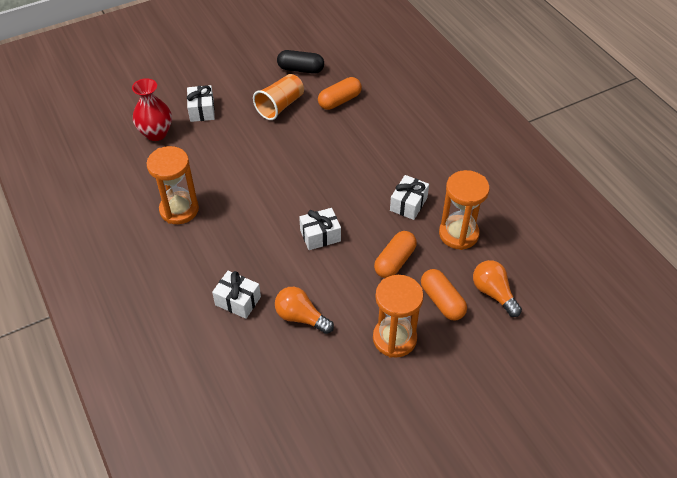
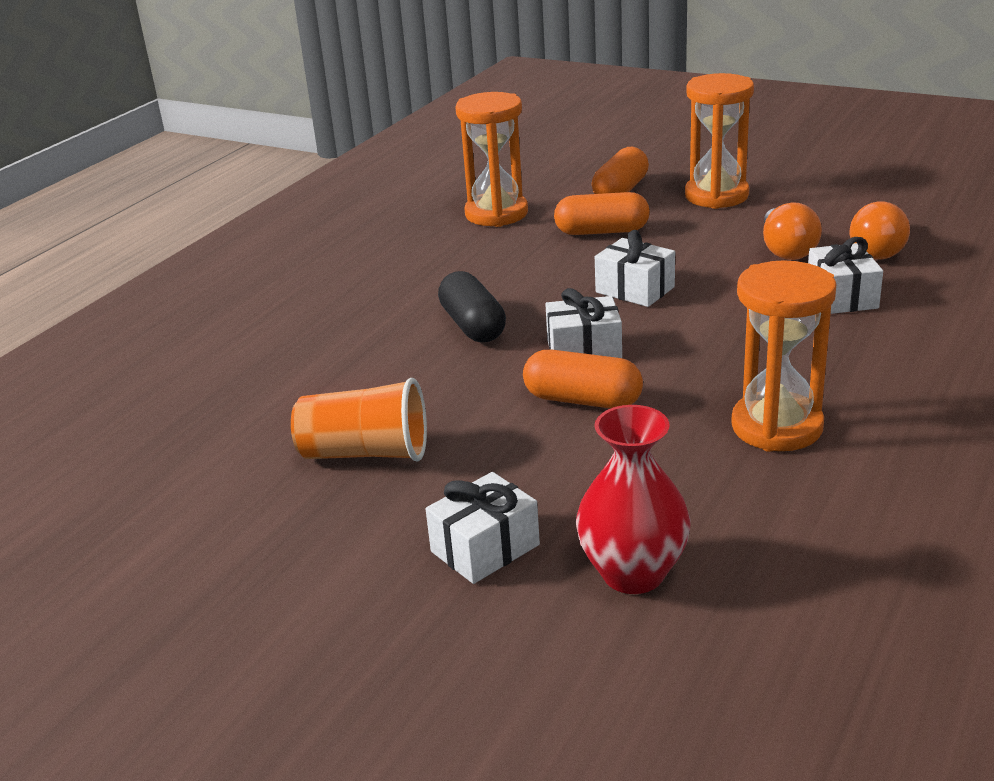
camera: 120 degrees left, 20 degrees down
black capsule [277,50,324,74] -> black capsule moved to [438,271,506,342]
orange capsule [318,77,362,110] -> orange capsule moved to [523,350,643,409]
white gift [390,175,429,220] -> white gift moved to [545,288,622,358]
orange light bulb [473,260,522,317] -> orange light bulb moved to [850,202,910,260]

